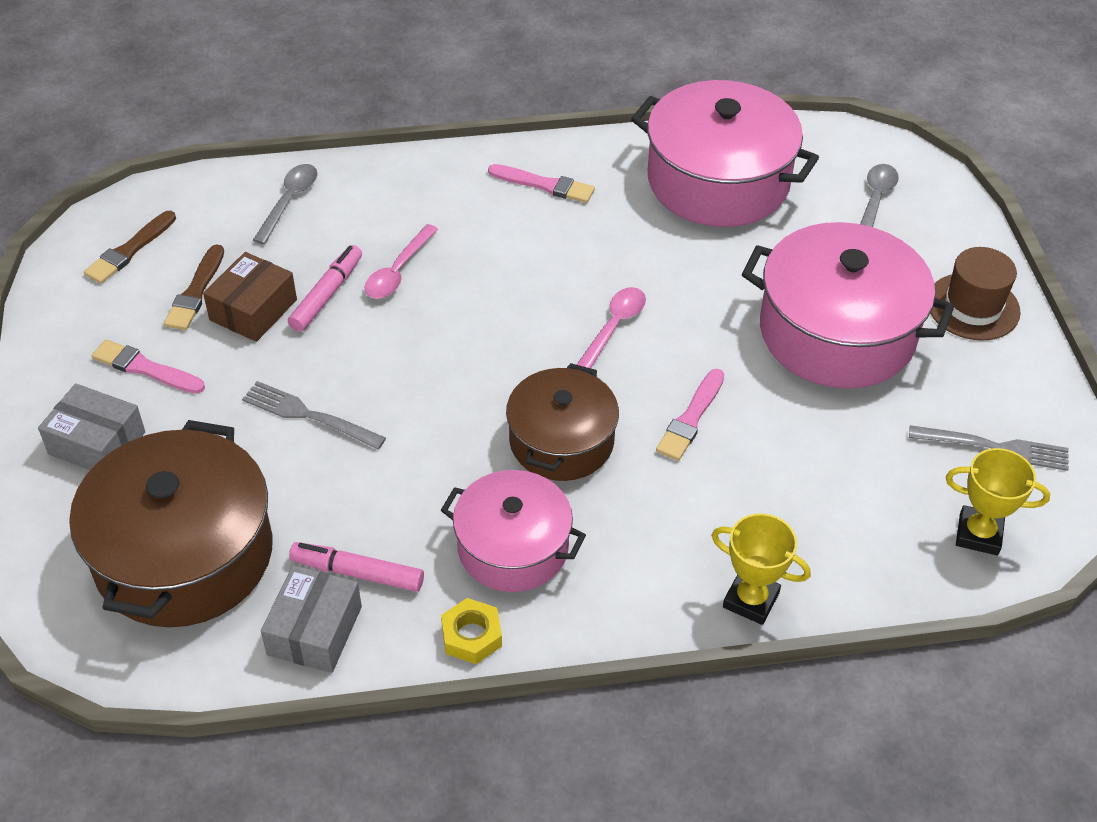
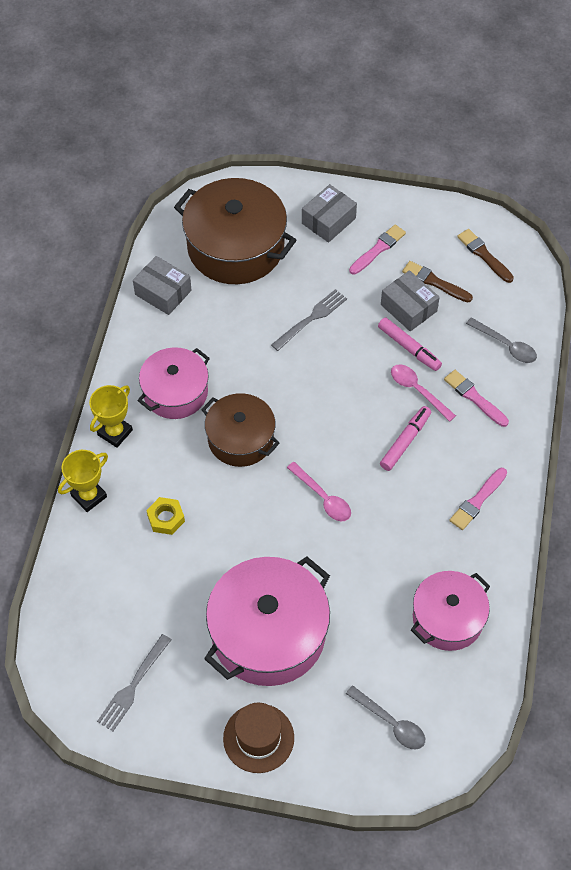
camera: 110 degrees right, 10 degrees up
brown box [203,252,297,342] -> grey box [381,270,440,331]
pink marker [289,542,424,592] -> pink marker moved to [380,406,431,471]
yellow nut [441,598,502,664] -> yellow nut moved to [146,497,185,535]
pink pot [631,80,819,227] -> pink pot [411,571,490,651], size x0.63
pink brush [656,369,724,461] -> pink brush moved to [444,370,509,427]
yellow trophy [946,448,1050,555] -> yellow trophy moved to [89,385,133,448]

